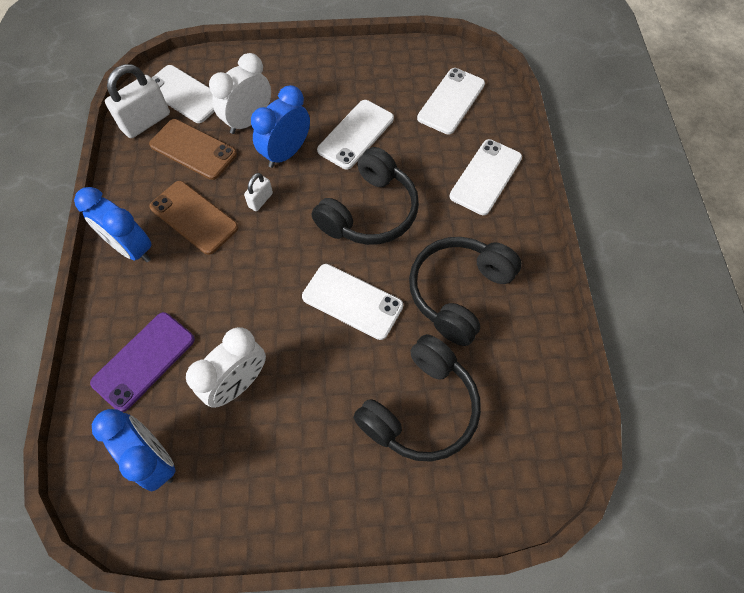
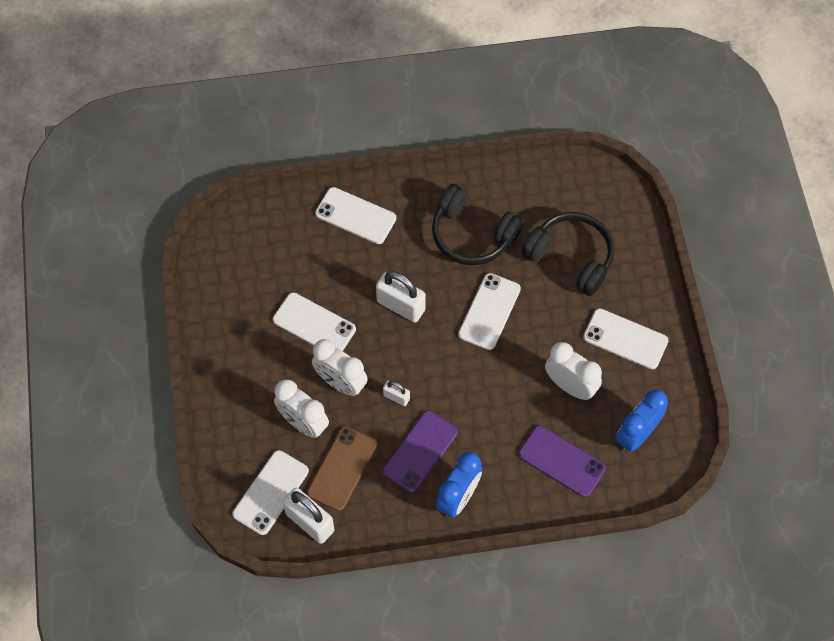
camera: 95 degrees left, 0 degrees up
brown phone [149,181,239,255] -> purple phone [383,410,458,493]
blue clock [251,85,310,168] -> white clock [312,339,368,396]
black headphones [312,147,419,245] -> white padlock [376,271,426,322]
white phone [417,68,485,134] -> white phone moved to [583,308,669,369]

